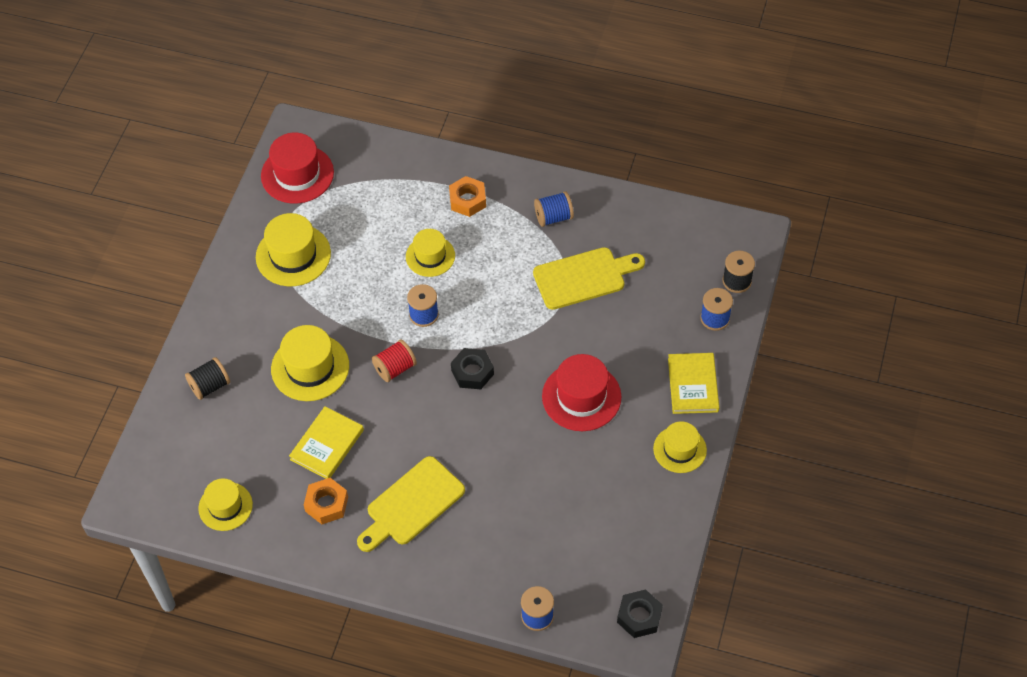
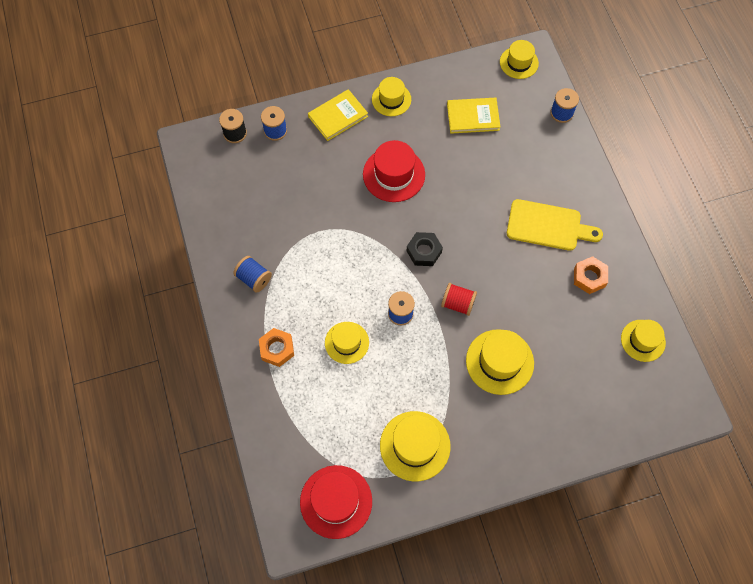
camera: 125 degrees left, 10 degrees up
black spool [185,357,230,400] -> none
yellow book [289,406,364,479] -> yellow book moved to [447,98,500,134]
yellow cutting board [533,247,645,310] -> none
black nut [617,589,663,638] -> yellow hat [500,40,539,79]

